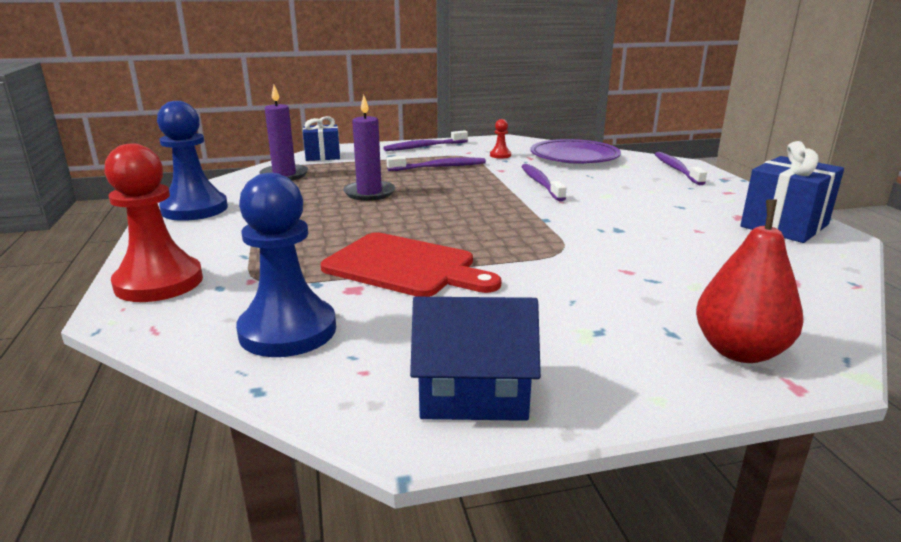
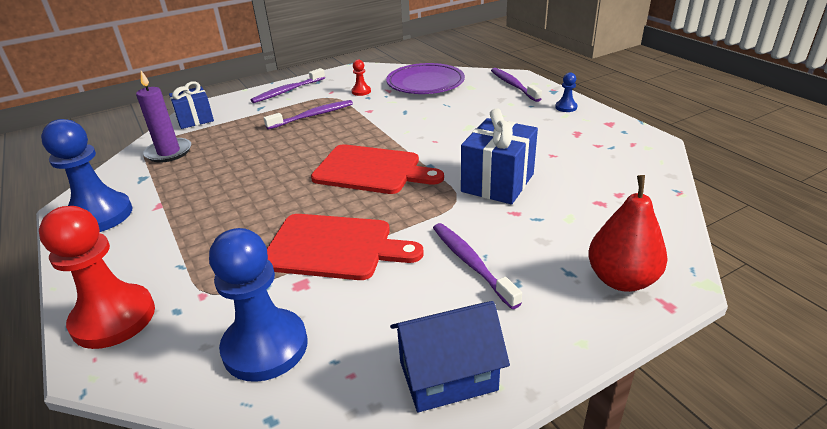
camera: 15 degrees left, 10 degrees up
purple candle [343,95,395,201] -> none
purple toothbrush [521,164,566,201] -> purple toothbrush moved to [433,223,522,309]
blue gift [740,141,844,243] -> blue gift moved to [461,108,538,204]
none -> red cutting board [311,144,444,194]
none -> blue pawn [555,72,578,112]

